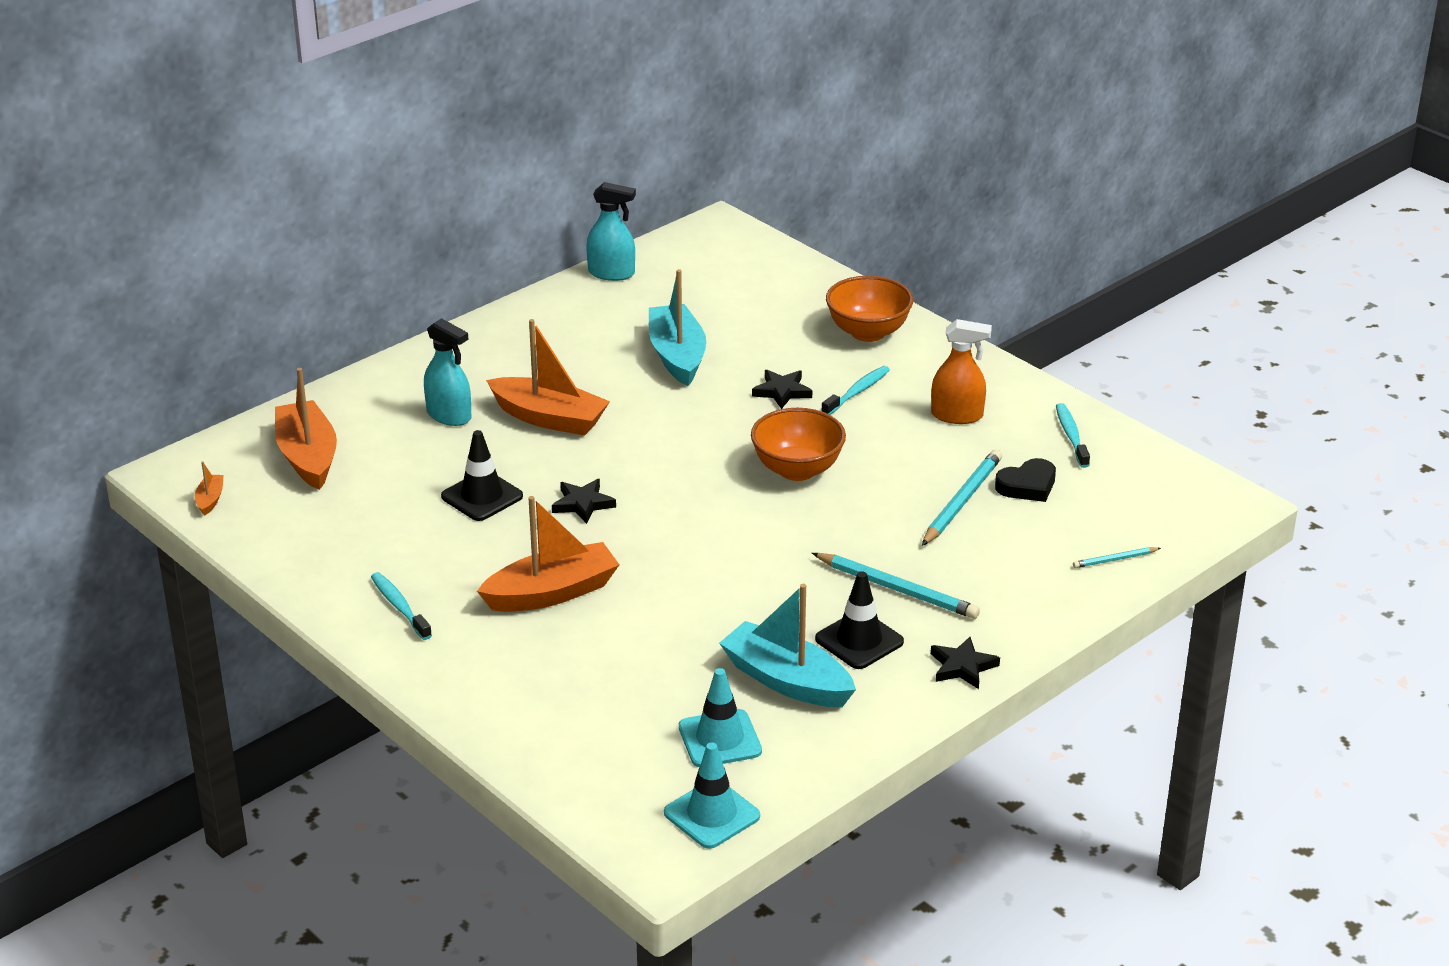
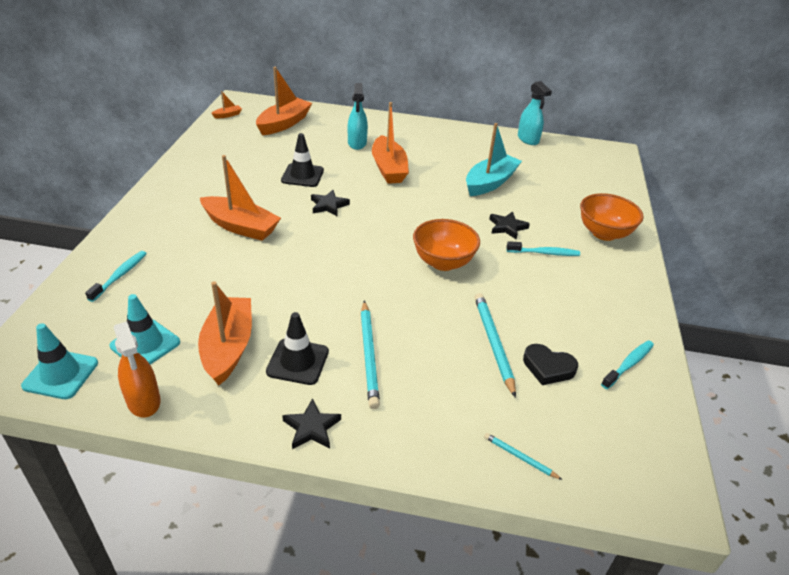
camera: 50 degrees right, 5 degrees up
turquoise toothbrush [371,572,432,640] -> turquoise toothbrush moved to [85,251,147,302]
turquoise boat [719,584,856,707] -> orange boat [198,281,252,386]
turquoise pencil [922,450,1002,546] -> turquoise pencil turned 90 degrees counterclockwise [474,293,516,398]
orange spray bottle [931,319,992,424] -> orange spray bottle moved to [114,322,161,418]

